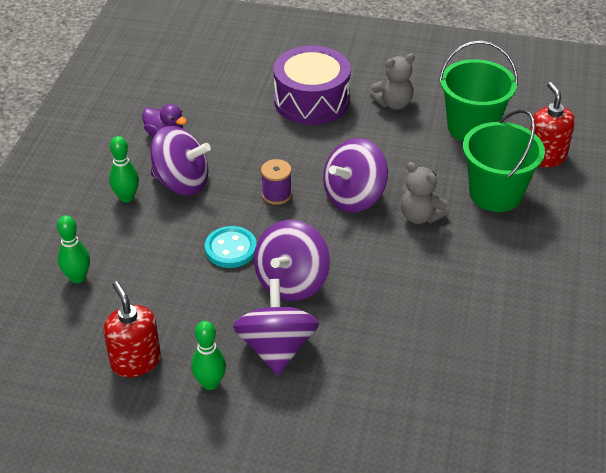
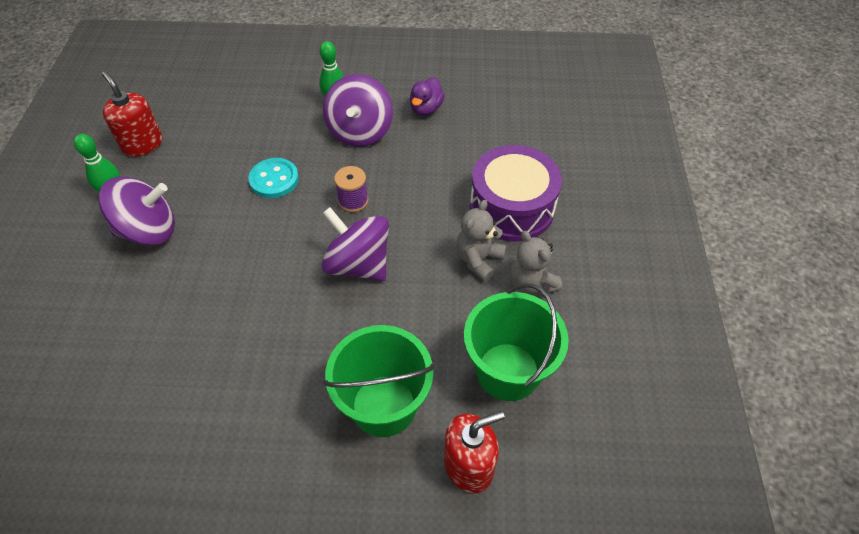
camera: 80 degrees right, 10 degrees up
green bowling pin [57,215,90,283] -> none
red soap dispenser [104,281,161,377] -> red soap dispenser turned 90 degrees counterclockwise [102,71,162,156]
purple spinning top [254,220,330,301] -> none
grey teddy bear [401,162,449,224] -> grey teddy bear moved to [456,200,506,282]

